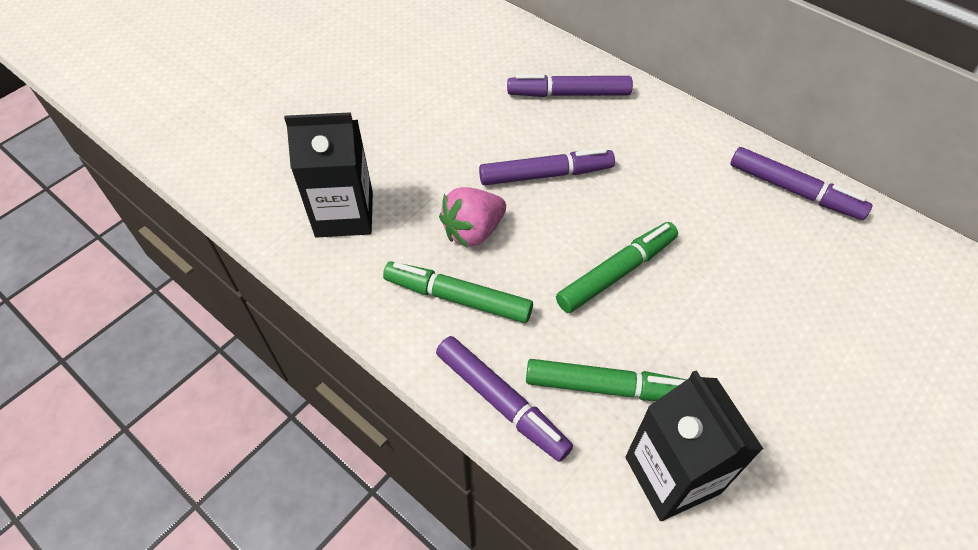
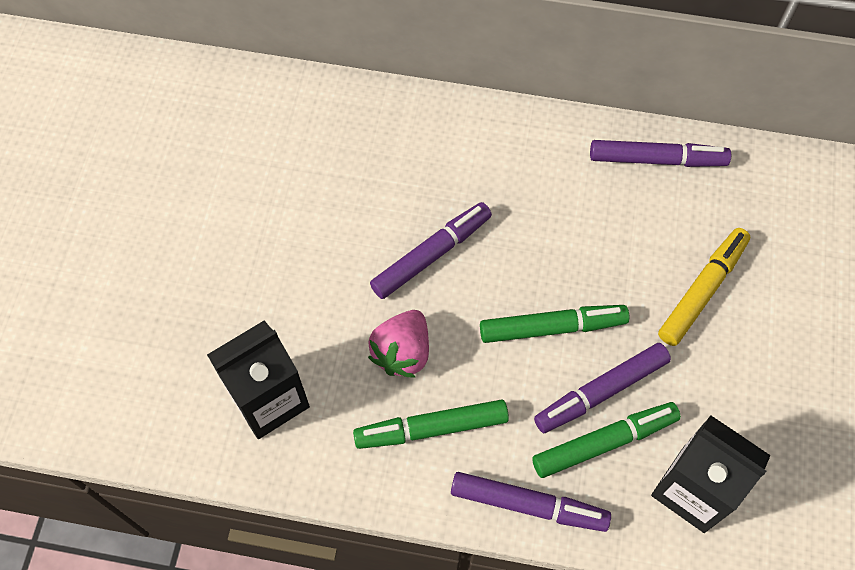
camera: 30 degrees left, 10 degrees up
purple marker [507,74,633,97] -> purple marker moved to [534,343,671,433]
green marker [556,222,678,313] -> green marker turned 60 degrees clockwise [480,305,629,343]
none -> yellow marker [658,228,750,346]

